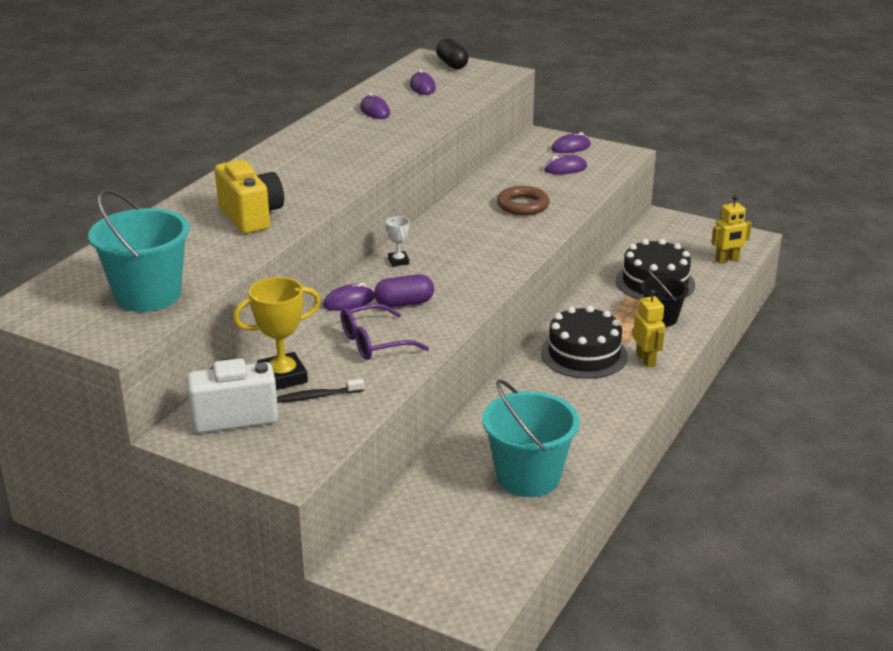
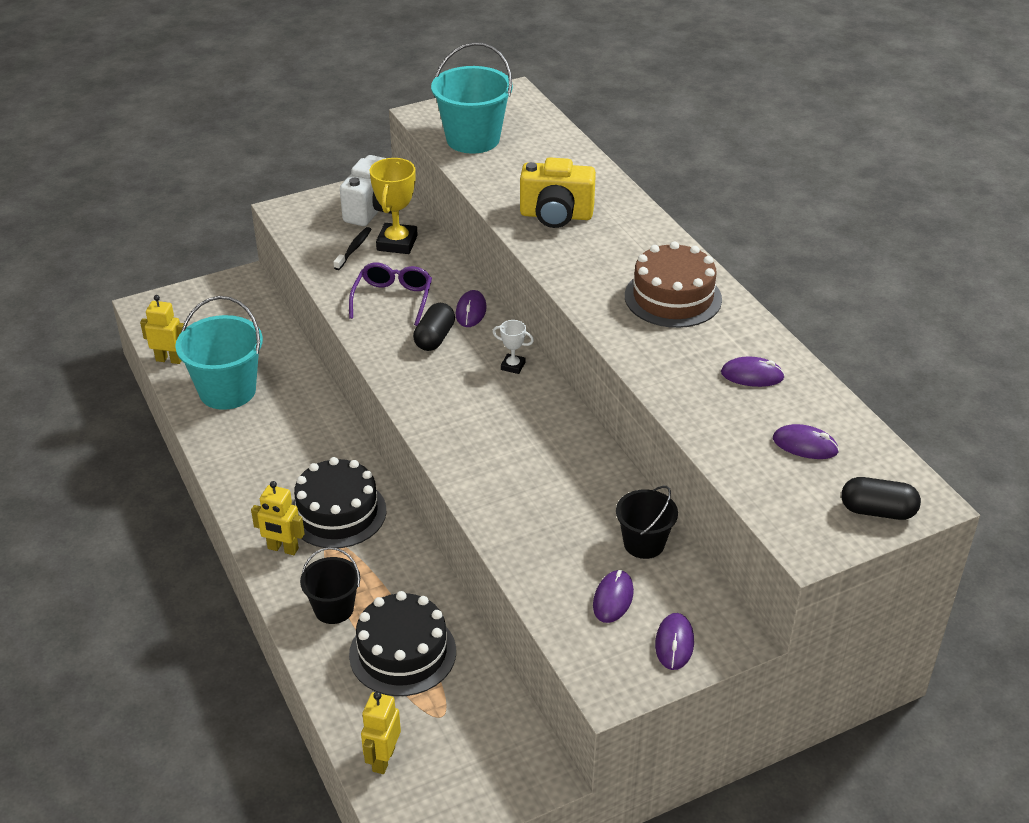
camera: 125 degrees right, 10 degrees up
purple capsule [374,274,434,308] -> black capsule [413,303,455,351]
brown ring [497,186,550,215] -> none
none -> yellow robot [140,295,184,364]
none -> black bucket [616,486,678,559]
none -> brown cake [625,241,722,328]

